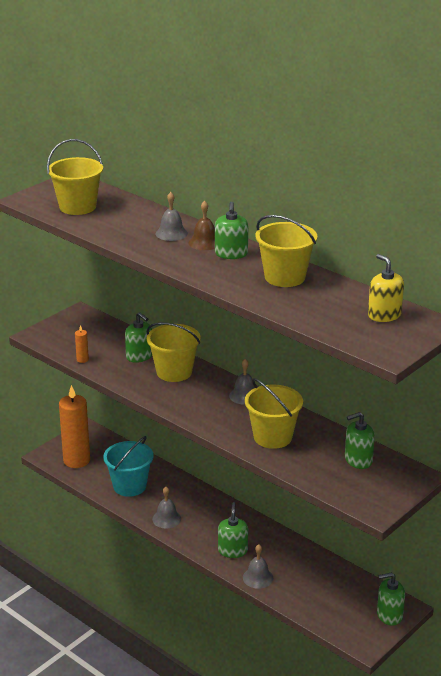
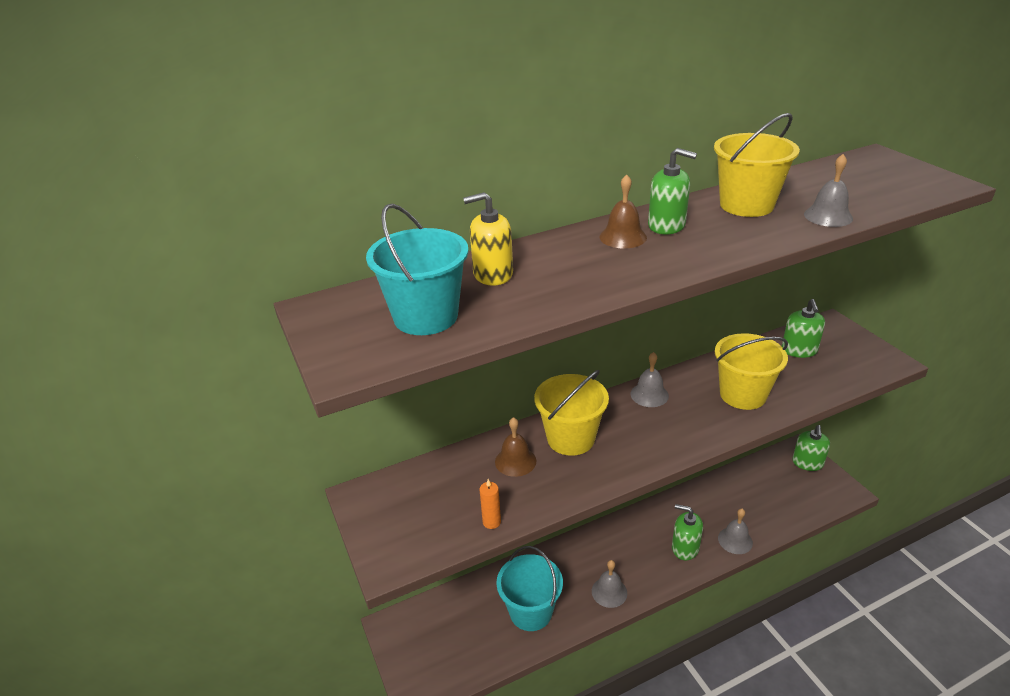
camera: 65 degrees left, 5 degrees up
yellow bucket [47,139,103,215] -> turquoise bucket [366,204,469,335]
orange candle [59,385,90,468] -> none
green soap dispenser [125,312,152,363] -> brown bell [495,417,536,477]
grey bell [156,192,188,241] -> grey bell moved to [804,154,853,227]
yellow soap dispenser [368,254,404,322] -> yellow soap dispenser moved to [463,192,513,286]

